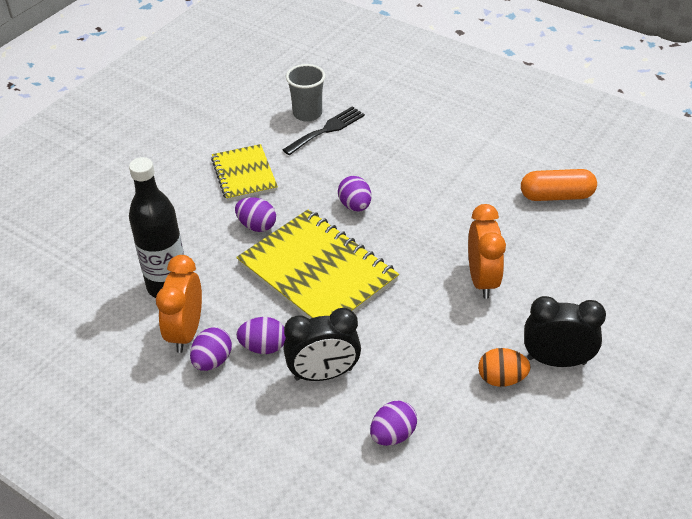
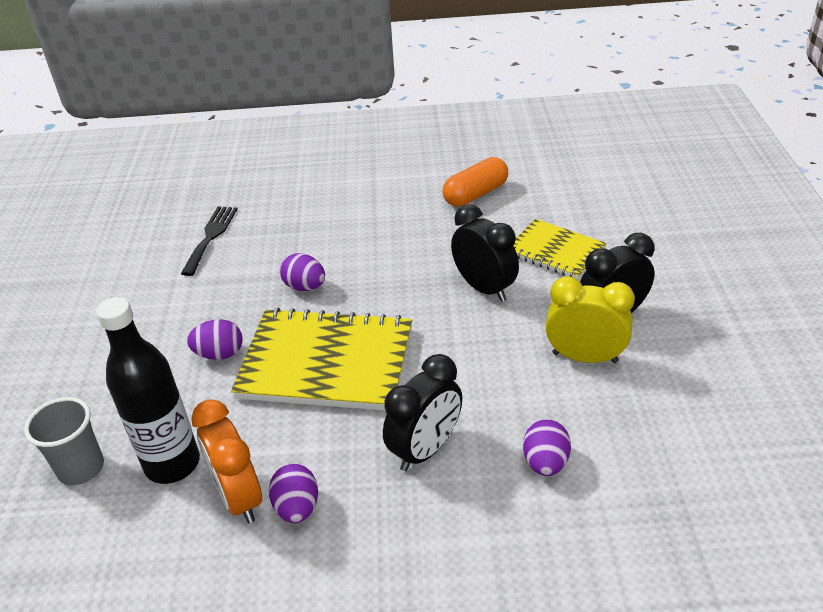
camera: 35 degrees left, 5 degrees down
yellow notebook [211,144,278,201] -> yellow notebook moved to [514,219,607,280]
purple egg [236,317,286,354] -> none
grey cup [286,64,325,122] -> grey cup moved to [24,397,104,485]
orange clock [468,204,506,299] -> black clock [451,204,519,302]
orange egg [478,348,531,387] -> yellow clock [545,276,635,363]

